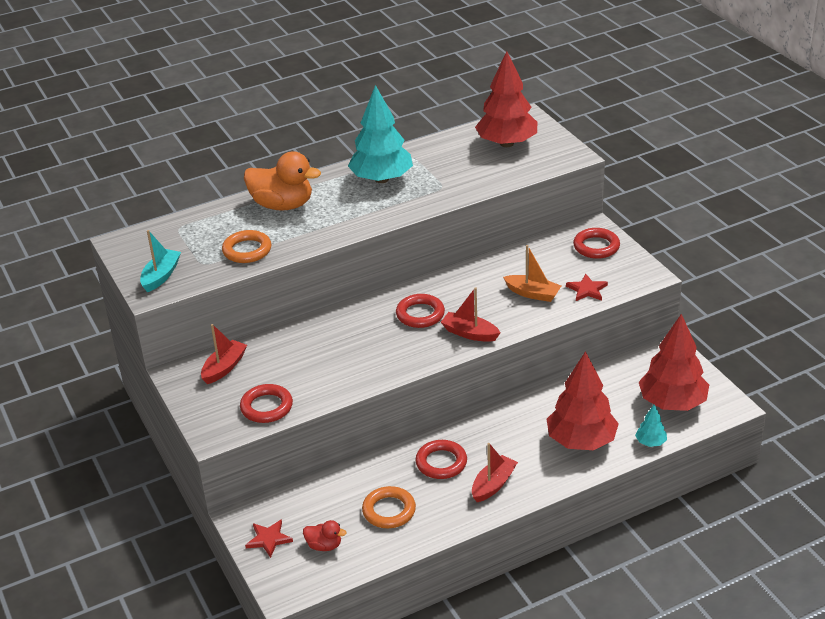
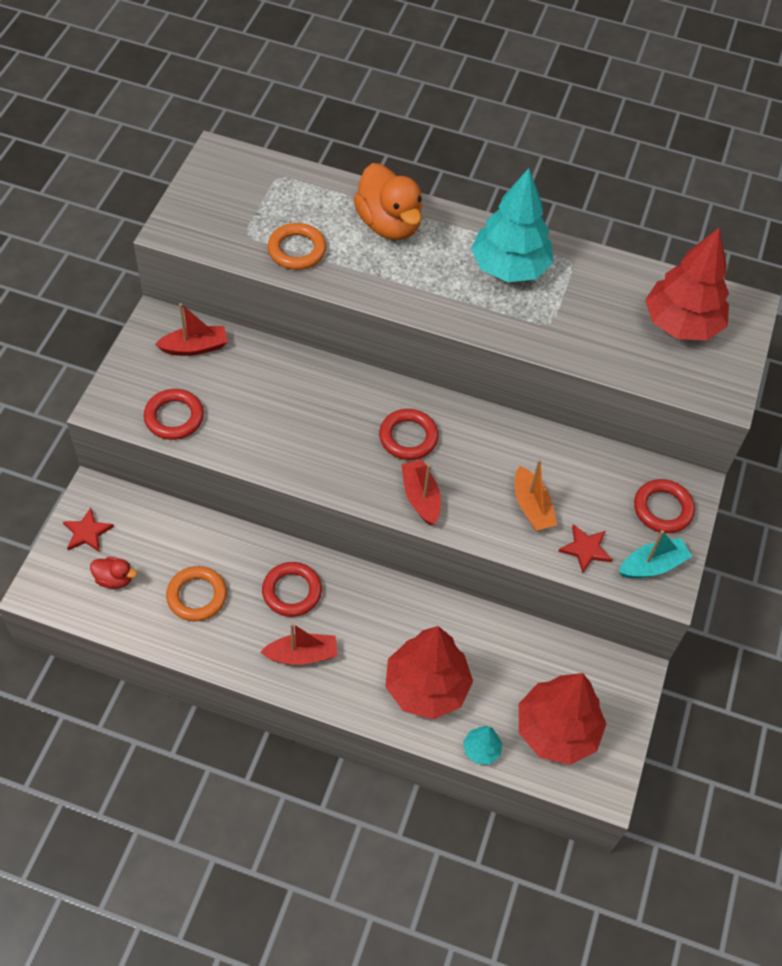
camera: 40 degrees right, 20 degrees up
turquoise boat [140,230,181,292] -> turquoise boat moved to [619,530,692,578]
red duck [303,520,347,551] -> red duck turned 45 degrees counterclockwise [90,557,137,589]

